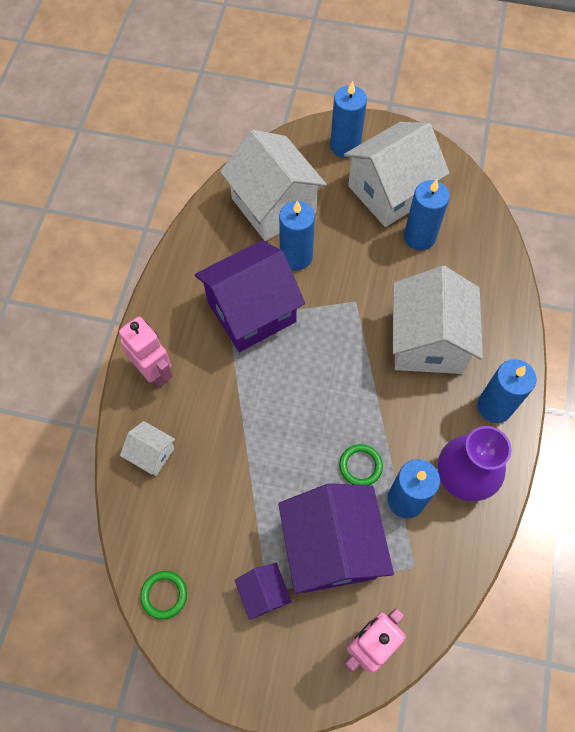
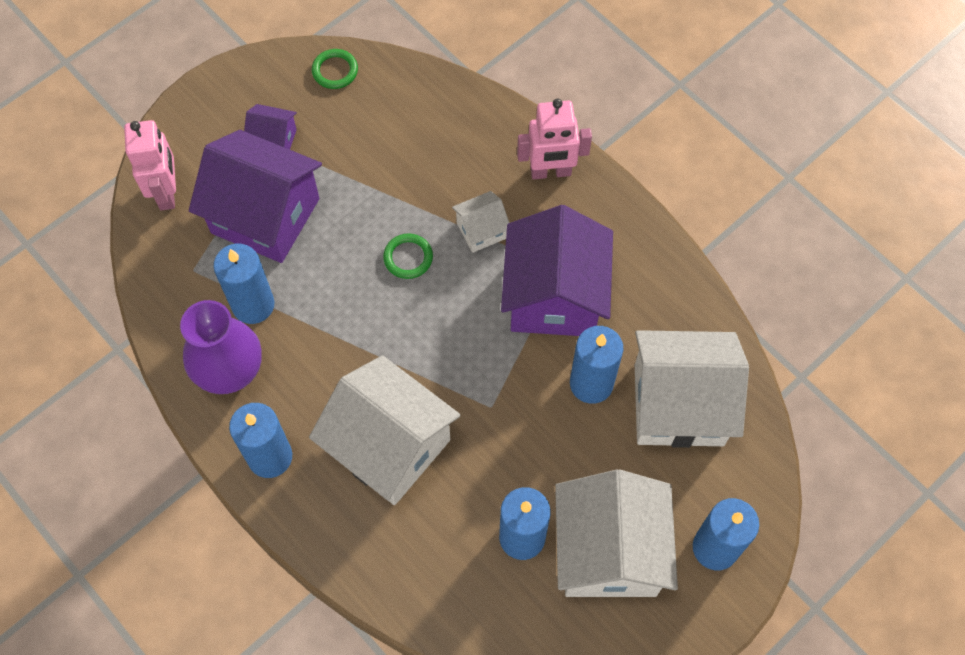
camera: 125 degrees right, 0 degrees up
white house [120,421,175,476] -> white house moved to [452,191,509,253]
green ring [339,444,383,485] -> green ring moved to [383,234,433,279]

